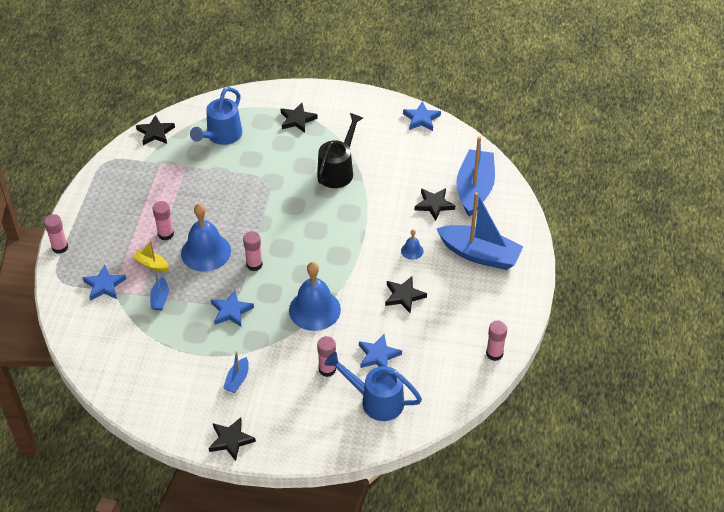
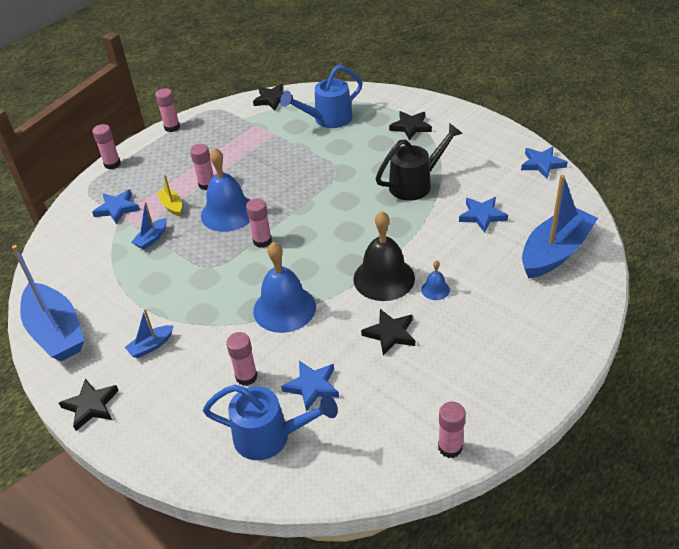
camera: 35 degrees right, 5 degrees down
blue star [211,290,254,327] -> blue star moved to [459,197,508,233]
blue watering can [325,352,422,421] -> blue watering can turned 135 degrees clockwise [203,385,338,460]
black star [415,188,455,221] -> none
blue boat [436,192,523,270] -> blue boat moved to [12,245,84,361]
none -> pink glue stick [155,88,180,132]
none -> black bell [353,211,415,301]

